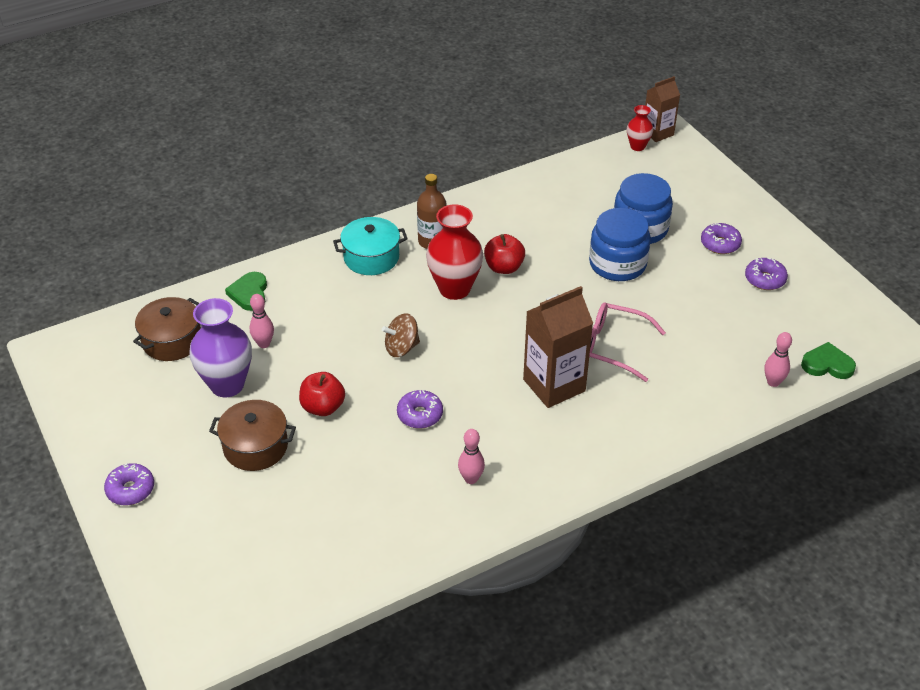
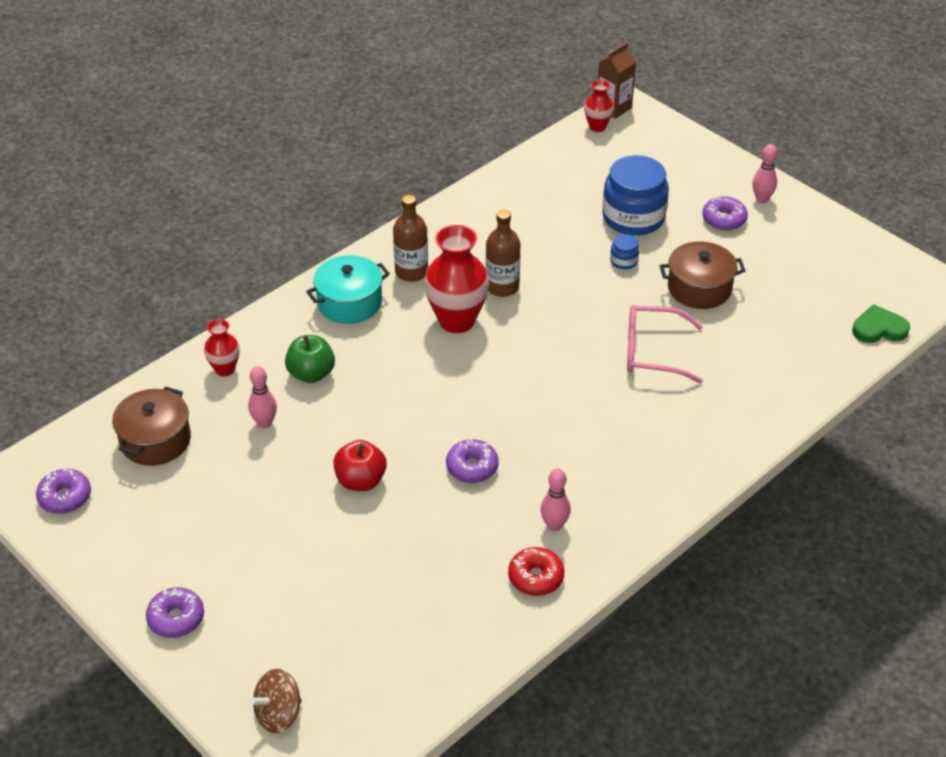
camera: 15 degrees left, 0 degrees up
purple vase [190,298,252,397] -> none
brown pot [209,400,296,471] -> brown pot moved to [659,241,745,309]
green heart [225,272,267,311] -> red vase [204,319,240,376]
brown spinning top [382,313,420,357] -> brown spinning top moved to [250,669,301,733]
red apple [484,234,525,274] -> brown bottle [486,210,520,297]
brown carton [523,286,593,408] -> none
blue jar [589,208,651,281] -> blue jar [610,234,639,269], size x0.43
purple donut [745,258,788,290] -> purple donut moved to [36,469,91,514]
pink bowling pin [764,332,792,387] -> pink bowling pin moved to [752,144,777,203]
none -> green apple [285,335,335,383]
none -> red donut [508,547,564,596]

